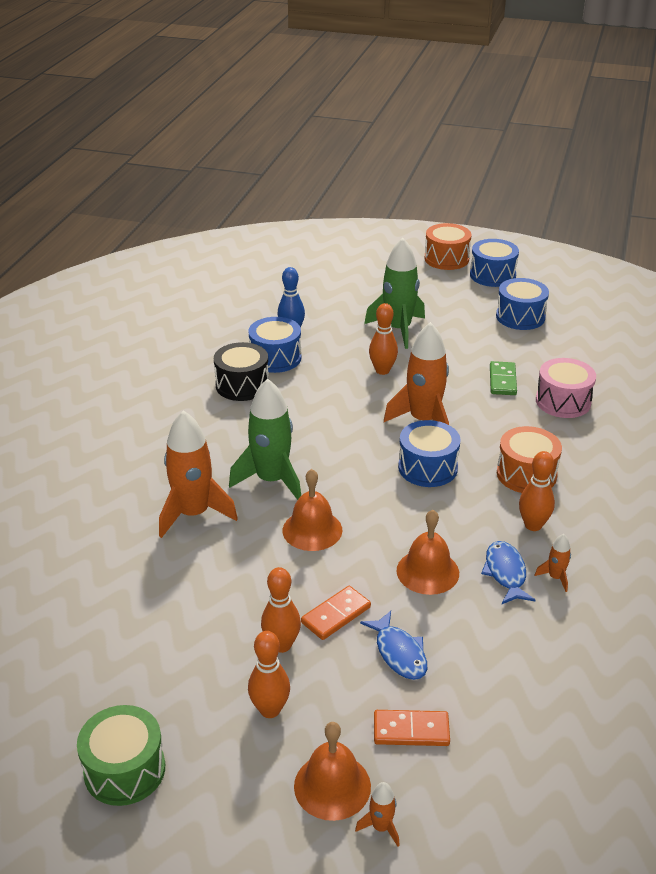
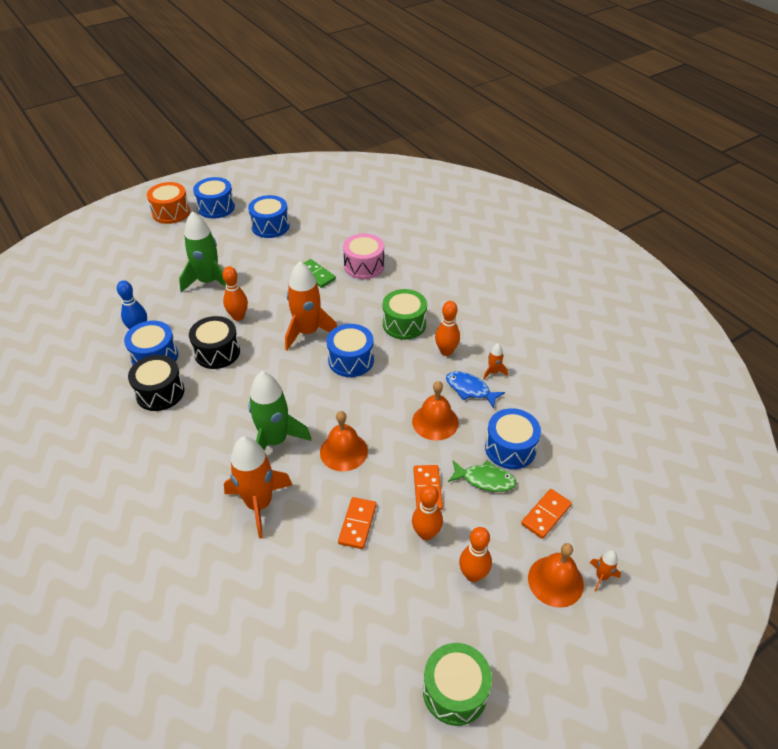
camera: 50 degrees left, 10 degrees up
blue fish [360,611,427,680] -> green fish [448,460,517,492]
orange drum [497,426,562,493] -> green drum [383,289,427,340]
none -> black drum [189,316,240,369]
none -> orange domino [338,497,377,549]
none -> blue drum [485,408,541,469]

